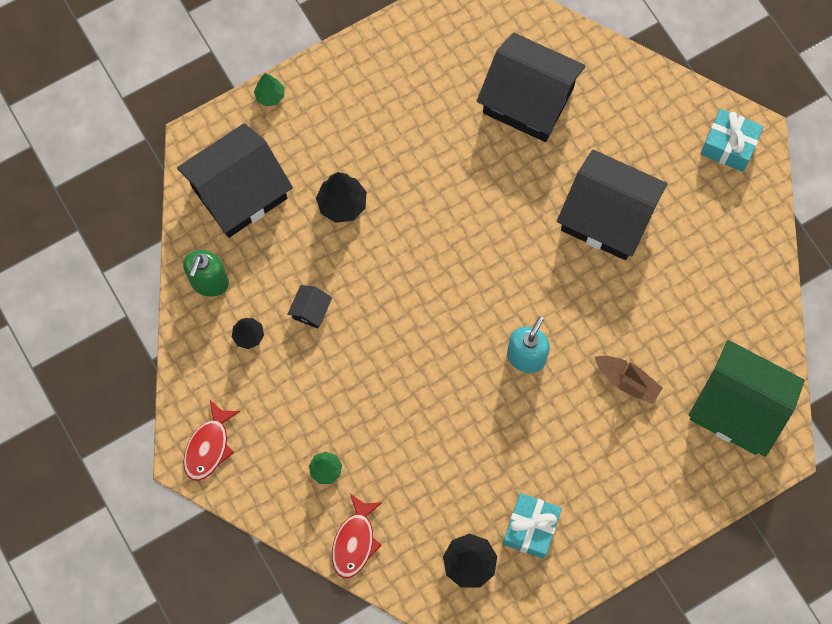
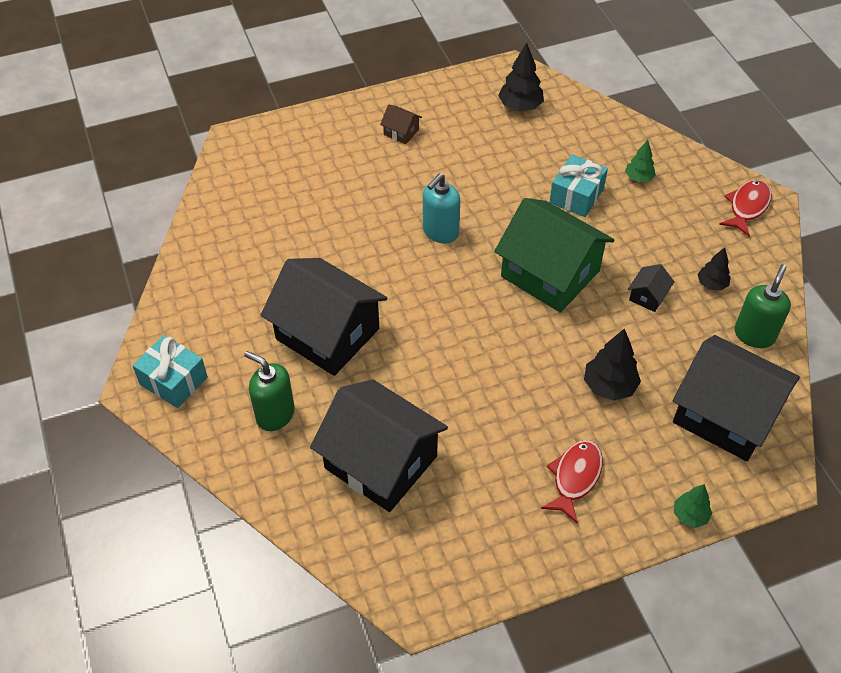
camera: 170 degrees left, 20 degrees down
black house [177,123,293,238] -> black house turned 60 degrees clockwise [673,335,800,461]
red fish [332,494,383,578] -> red fish moved to [541,440,603,523]
turquoise gift [503,493,562,559] -> turquoise gift moved to [549,154,608,217]
brown boat [595,356,663,404] -> none
green house [689,340,805,457] -> green house moved to [494,198,614,313]
none -> green soap dispenser [244,351,295,431]
none -> brown house [380,105,422,144]

